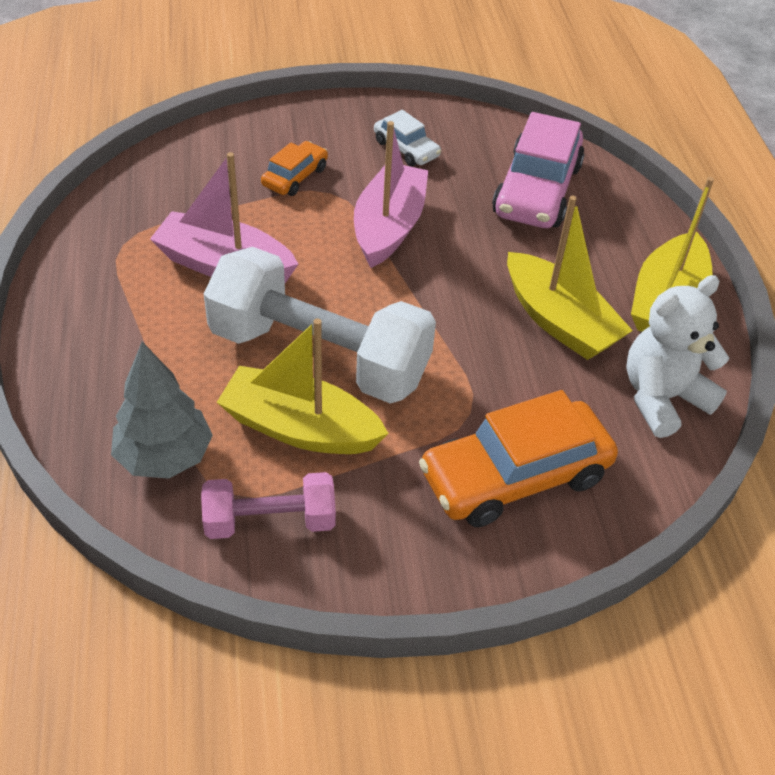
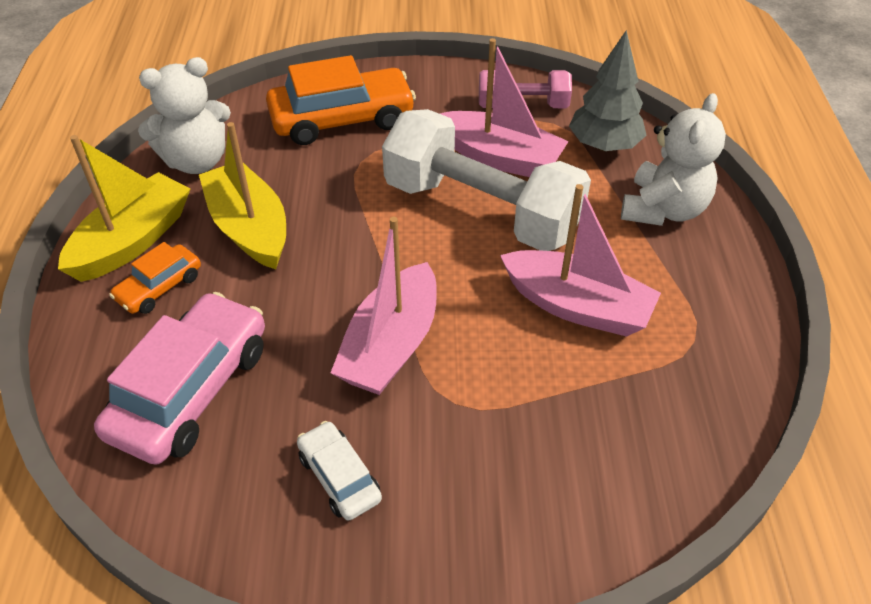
camera: 170 degrees left, 0 degrees up
yellow boat [217,318,389,454] -> pink boat [440,38,569,177]
orange car [261,141,328,196] -> orange car moved to [109,242,201,314]
none -> white teddy bear [621,93,726,226]

